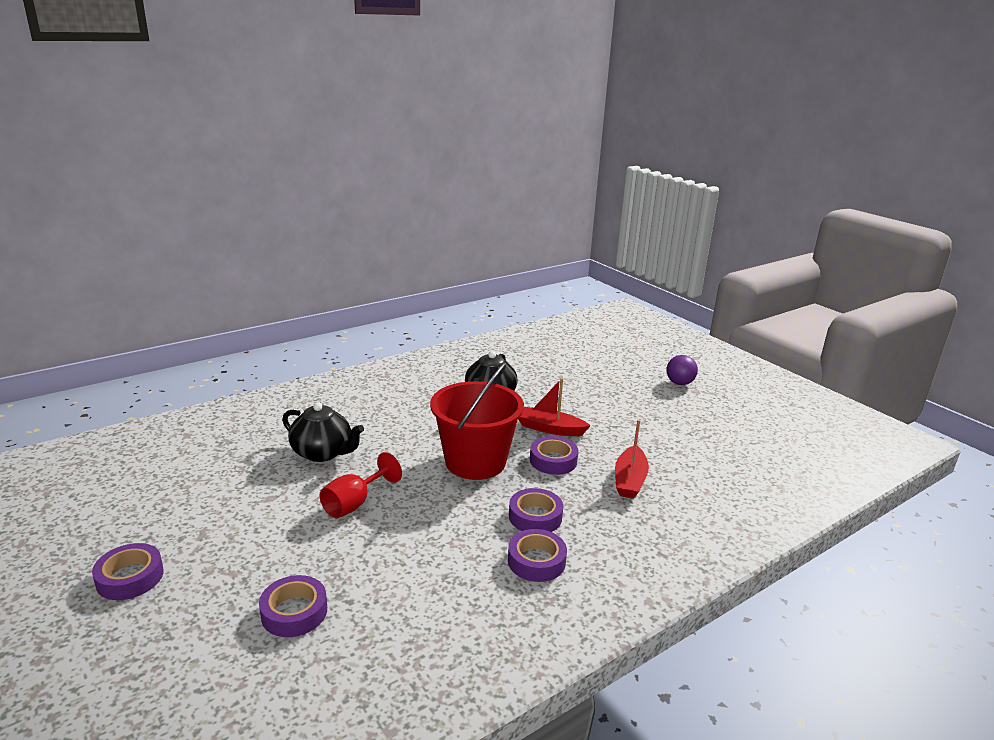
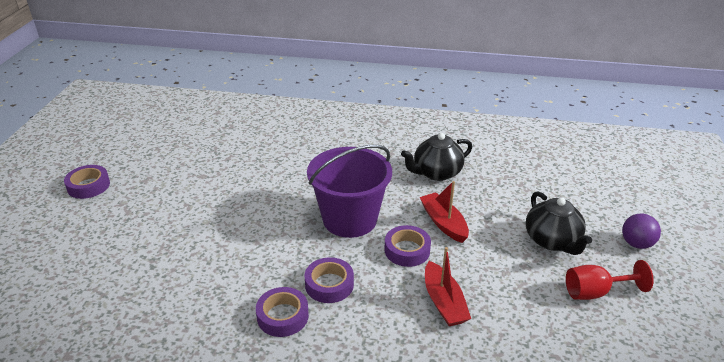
camera: 45 degrees right, 10 degrees up
purple tape [259,575,327,637] -> none
black teapot [282,402,364,462] -> black teapot moved to [526,191,592,255]
red goblet [319,452,402,518] -> red goblet moved to [566,260,654,300]
red bucket [430,363,524,480] -> purple bucket [307,145,392,238]
red boat [615,420,649,499] -> red boat turned 75 degrees counterclockwise [425,247,471,326]

